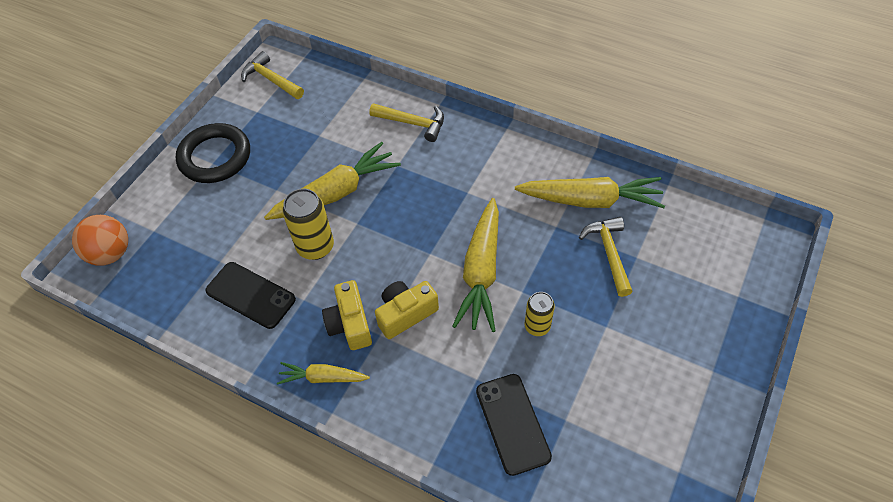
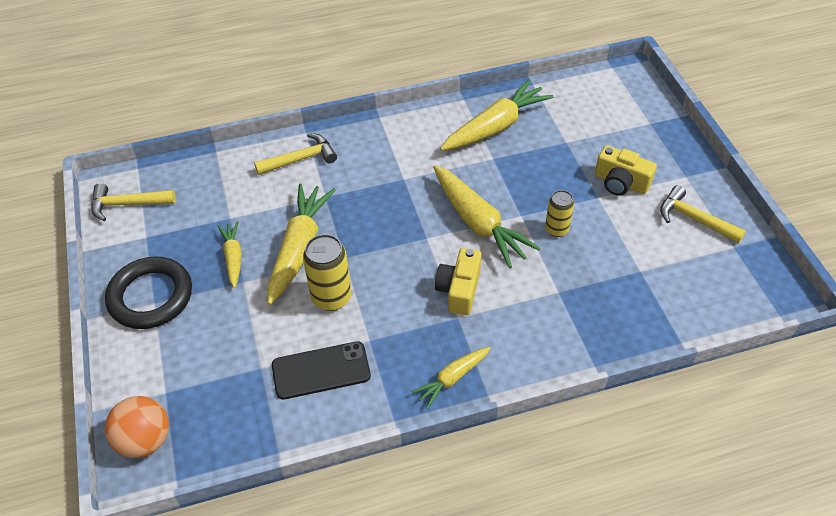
camera: 45 degrees left, 5 degrees down
yellow camera [322,280,372,350] -> yellow camera moved to [595,146,657,196]
black phone [476,374,552,476] -> none
yellow hammer [579,217,633,297] -> yellow hammer moved to [660,185,746,244]
none -> yellow carrot [217,221,242,288]

